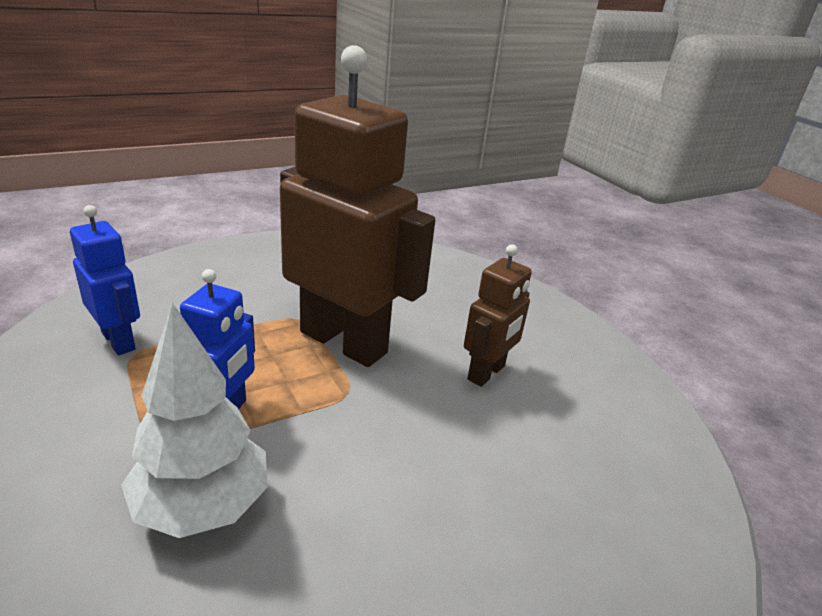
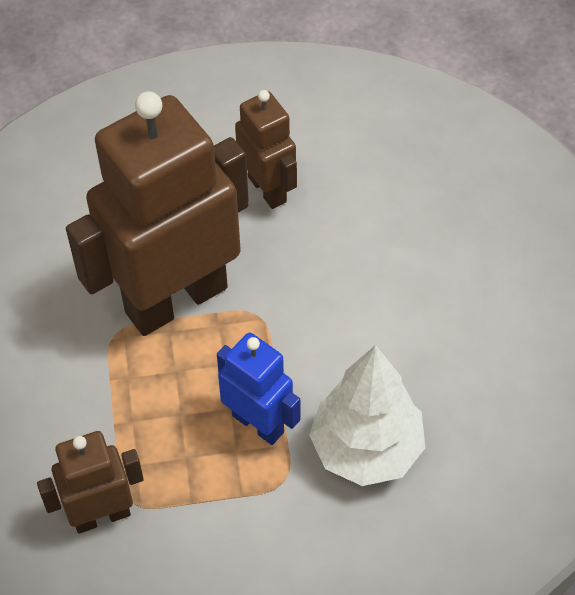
camera: 65 degrees left, 25 degrees up
blue robot [70,205,140,355] -> brown robot [37,431,144,534]

